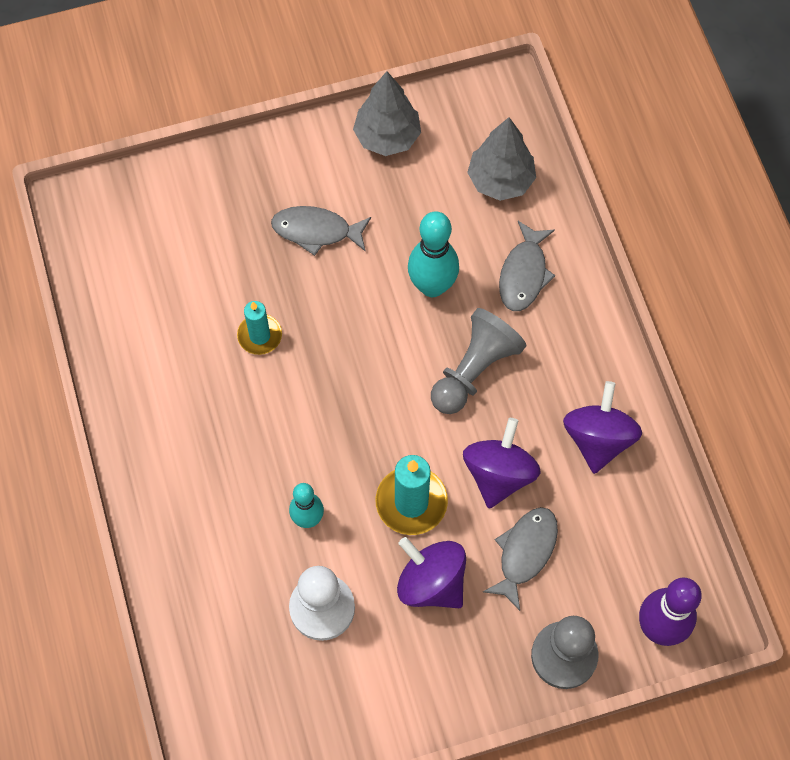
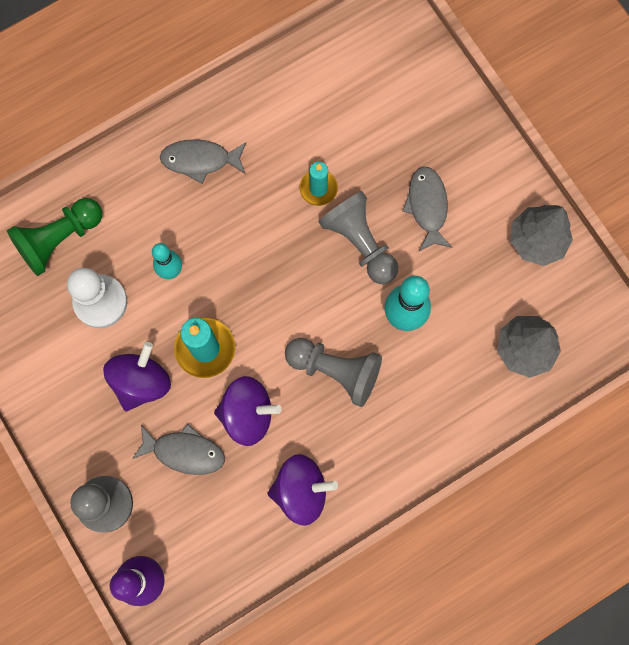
camera: 75 degrees right, 10 degrees up
grey fish [499,221,555,311] -> grey fish moved to [160,139,246,184]
none -> green pawn [7,198,102,276]
none -> grey pawn [318,191,398,284]

